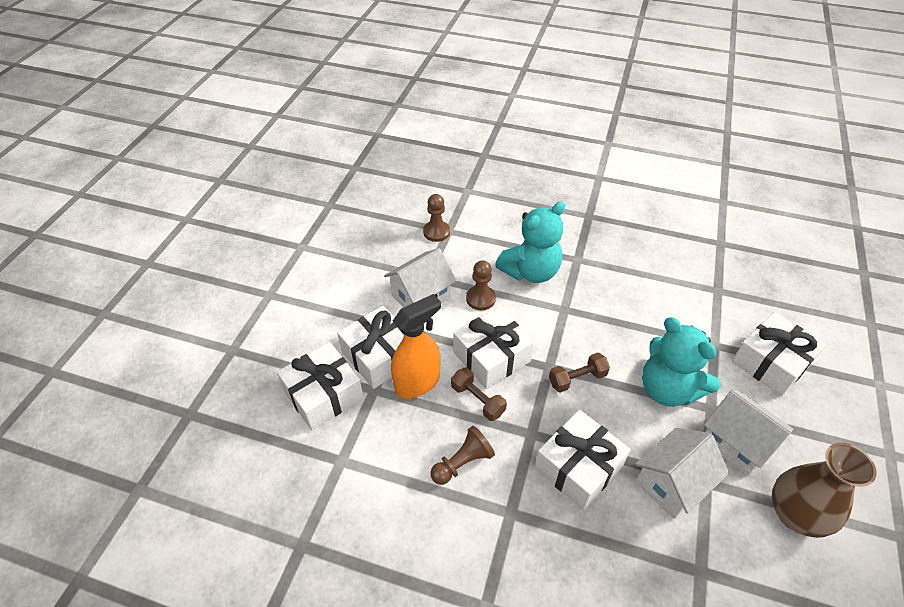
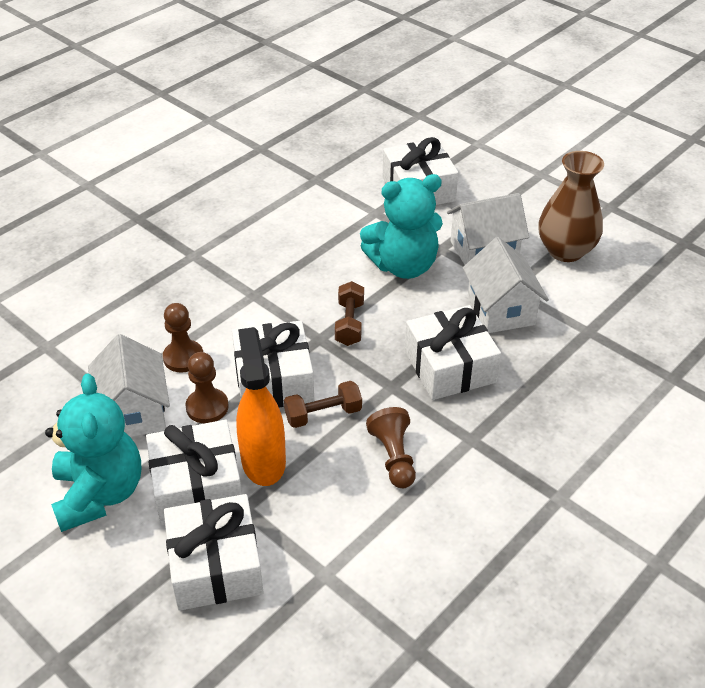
camera: 65 degrees left, 5 degrees down
brown pawn [423,194,450,242] -> brown pawn moved to [186,352,229,423]
turquoise teddy bear [495,201,565,283] -> turquoise teddy bear moved to [45,374,141,532]

